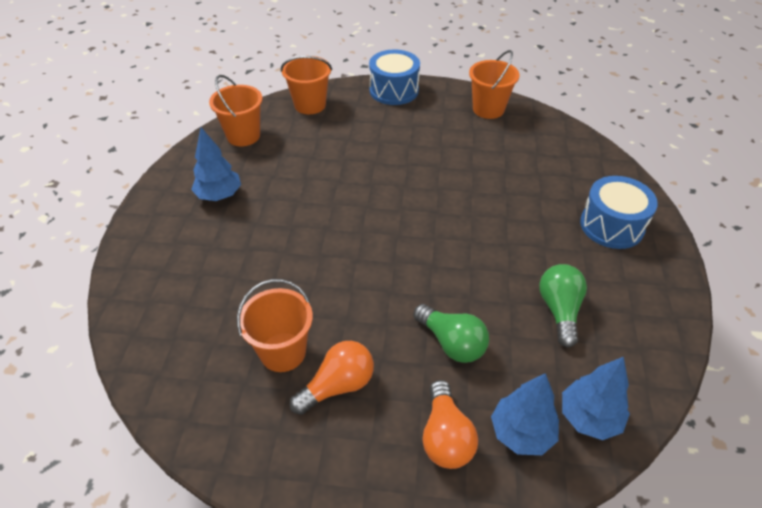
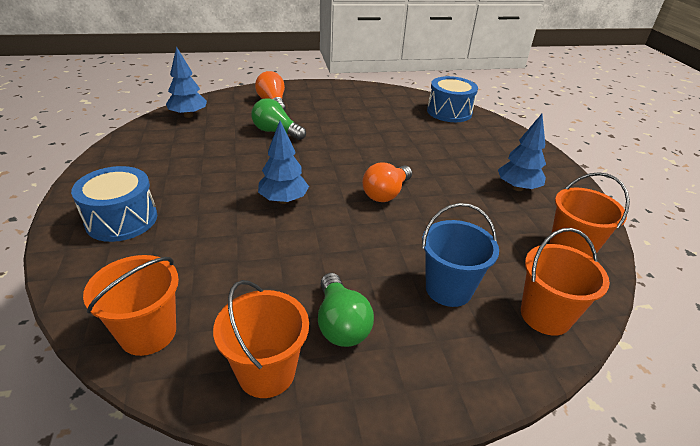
camera: 160 degrees right, 10 degrees down
orange bucket [237,279,313,372] -> orange bucket moved to [83,255,179,356]
orange light bulb [290,341,374,415] -> orange light bulb moved to [362,162,412,202]
blue drum [369,49,420,105] -> blue drum moved to [427,76,478,122]
blue tree [491,373,559,455] -> blue tree moved to [258,121,309,204]
green light bulb [539,264,587,348] -> green light bulb moved to [318,273,374,347]
none -> blue bucket [422,203,499,307]

